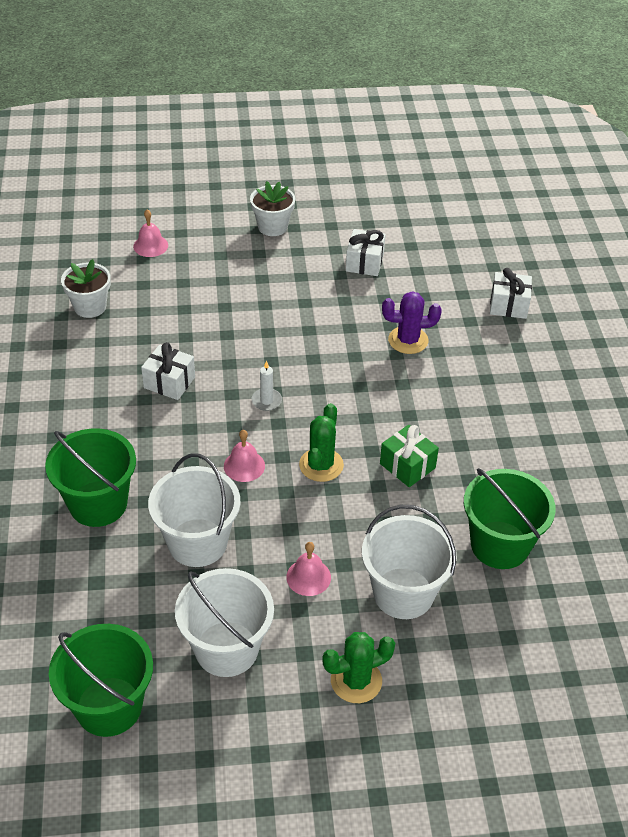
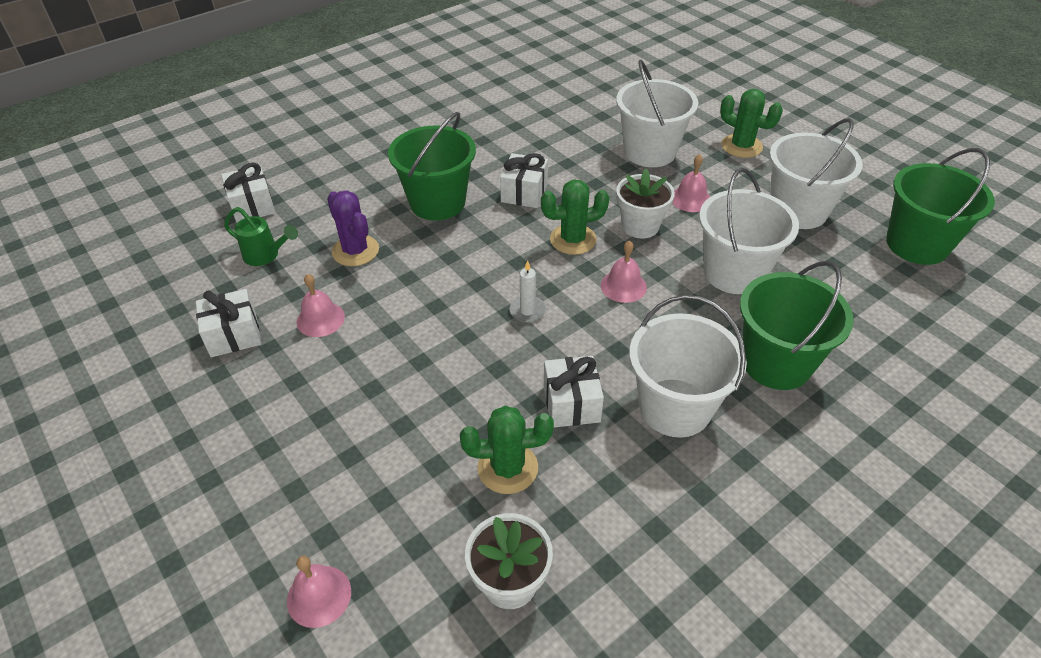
camera: 120 degrees left, 0 degrees up
white flower pot [250,181,295,236] -> white flower pot moved to [616,169,675,239]
green gift [380,425,439,487] -> white gift [500,153,548,208]
green bucket [464,468,556,569] -> green bucket moved to [388,112,476,220]
none -> green watering can [224,207,298,266]
none -> pink bell [297,274,345,337]
none -> green cactus [460,406,554,494]
none -> white bucket [629,295,747,438]

